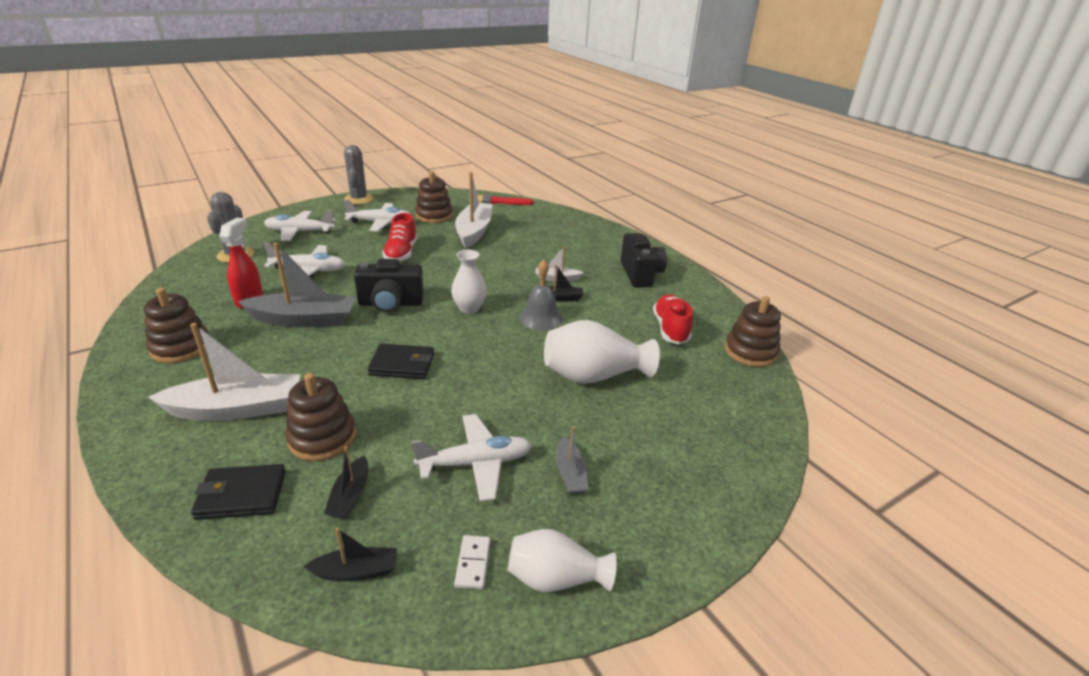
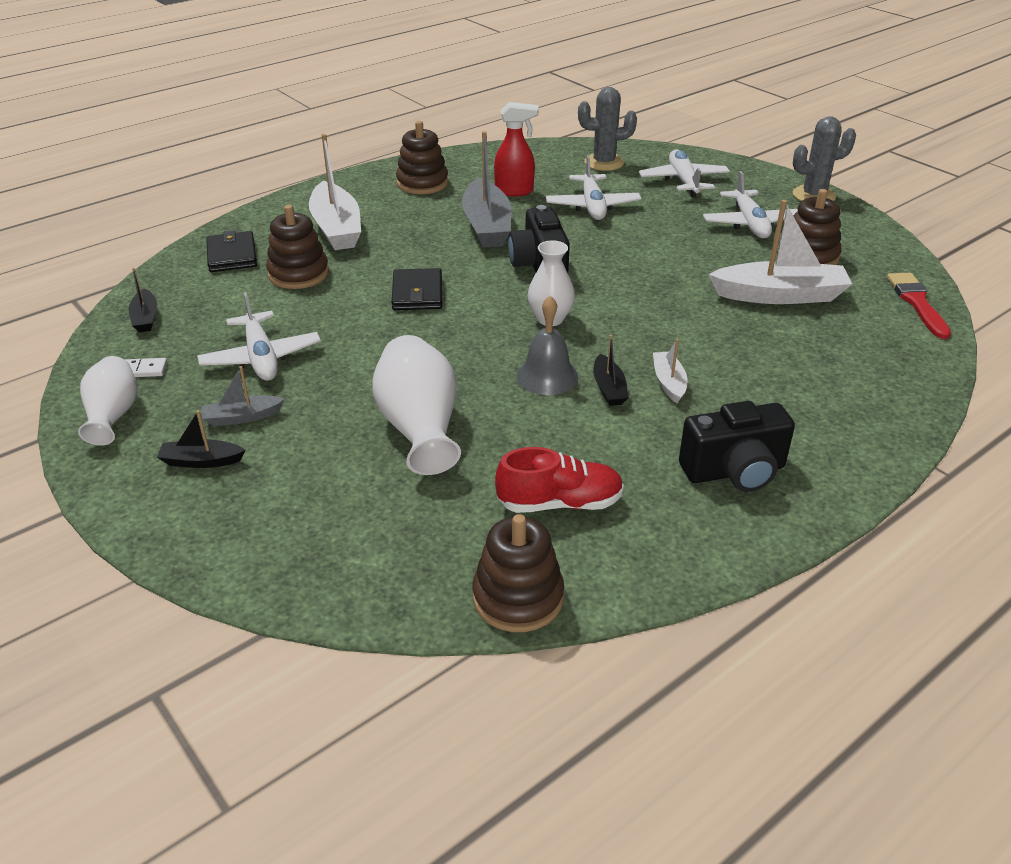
camera: 85 degrees right, 5 degrees up
black boat [324,446,368,519] -> black boat moved to [157,410,245,468]
red shoe [382,213,417,262] -> none

